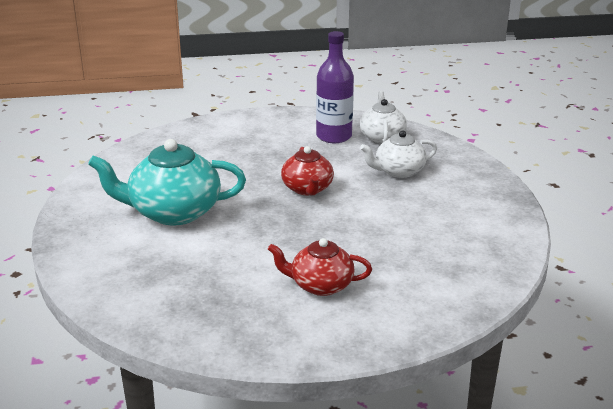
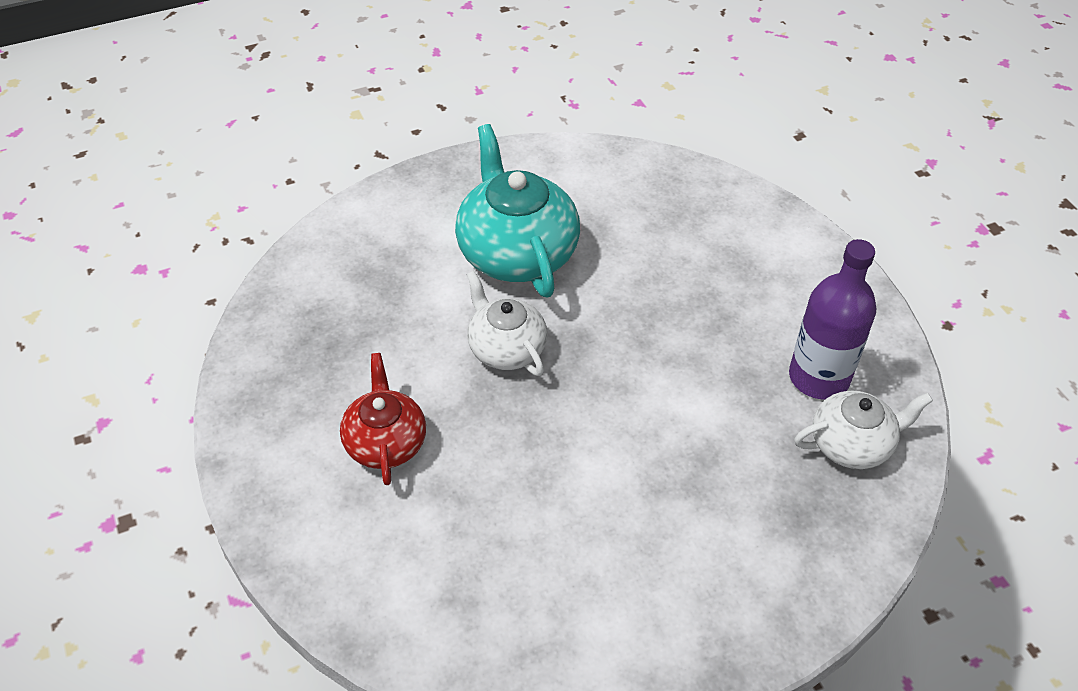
camera: 75 degrees right, 20 degrees up
red teapot [281,146,334,195] -> none
white teapot [360,130,437,178] -> white teapot moved to [467,271,547,376]

